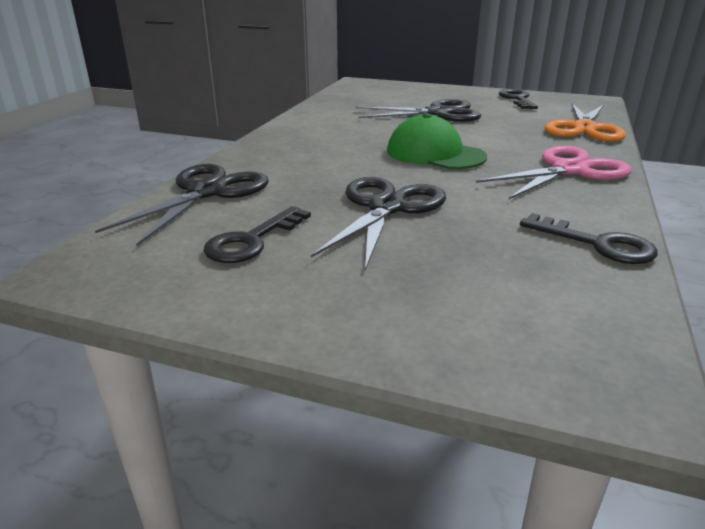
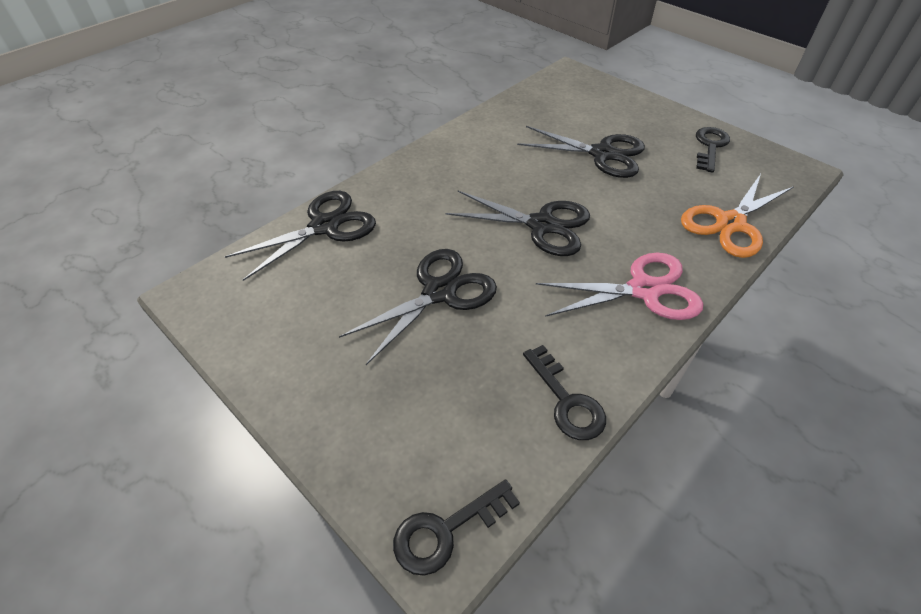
camera: 25 degrees right, 20 degrees up
black key [204,206,311,263] -> black key moved to [393,479,520,576]
green cap [387,113,487,169] -> black scissors [446,190,590,256]

